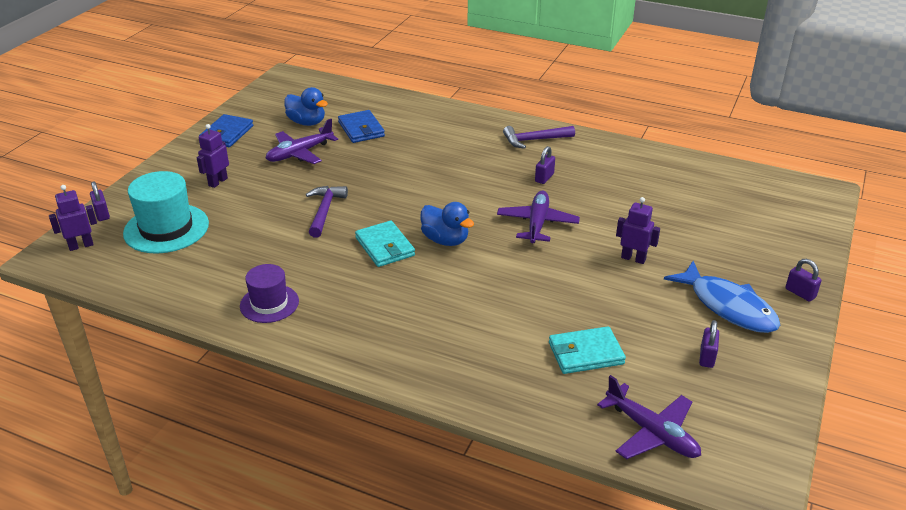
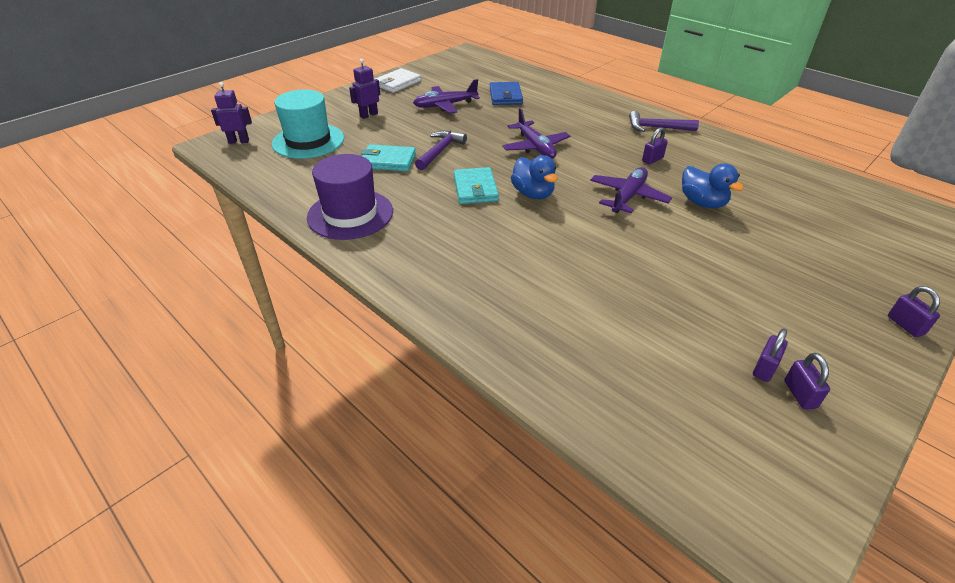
camera: 20 degrees right, 5 degrees up
purple padlock [90,181,110,221] -> purple padlock moved to [784,353,830,410]
blue wallet [199,114,253,147] -> white wallet [375,68,421,93]
purple hat [240,264,299,323] -> purple hat [307,154,393,240], size x1.58
blue duck [285,87,328,126] -> blue duck moved to [682,163,744,208]
turquoise wallet [549,326,626,374] -> turquoise wallet moved to [361,144,416,171]
purple plane [597,375,701,459] -> purple plane moved to [502,108,570,159]
purple robot [616,197,660,264] -> none
blue fish [664,261,780,333] -> none

